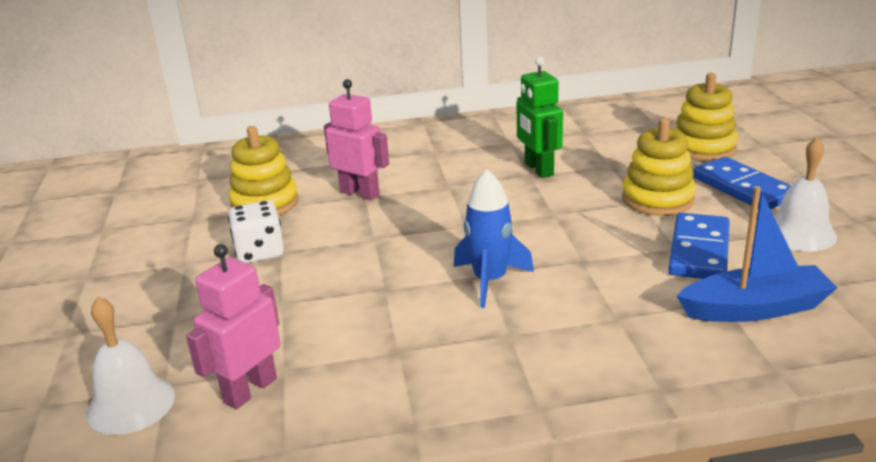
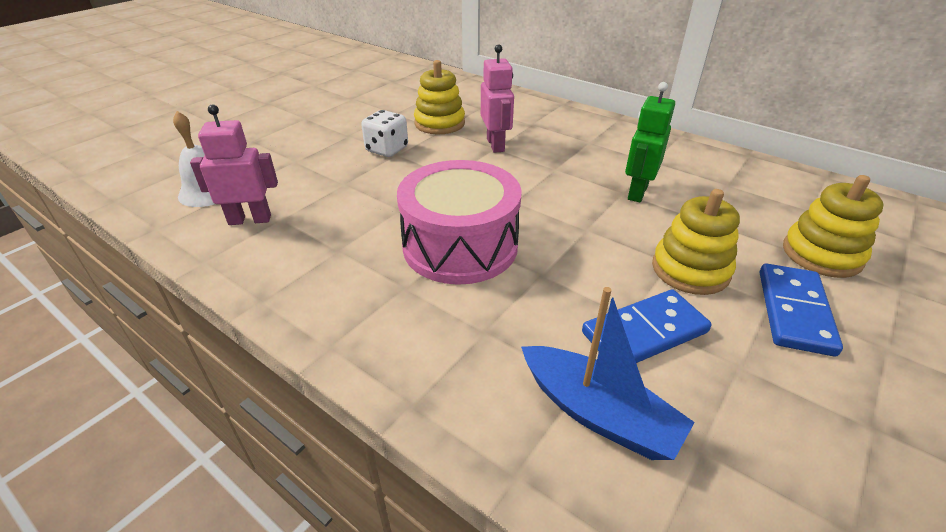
camera: 45 degrees right, 10 degrees up
blue rocket [454,169,534,308] -> pink drum [397,160,522,285]
white bell [774,137,837,251] -> none

